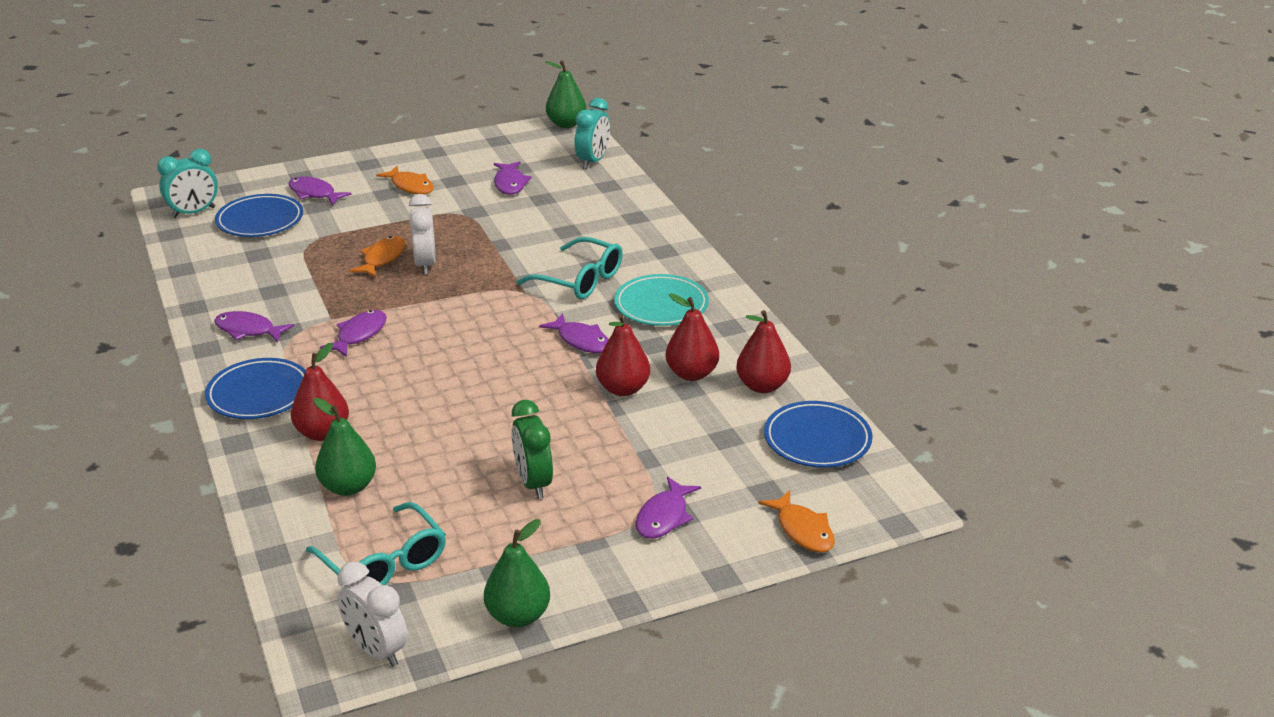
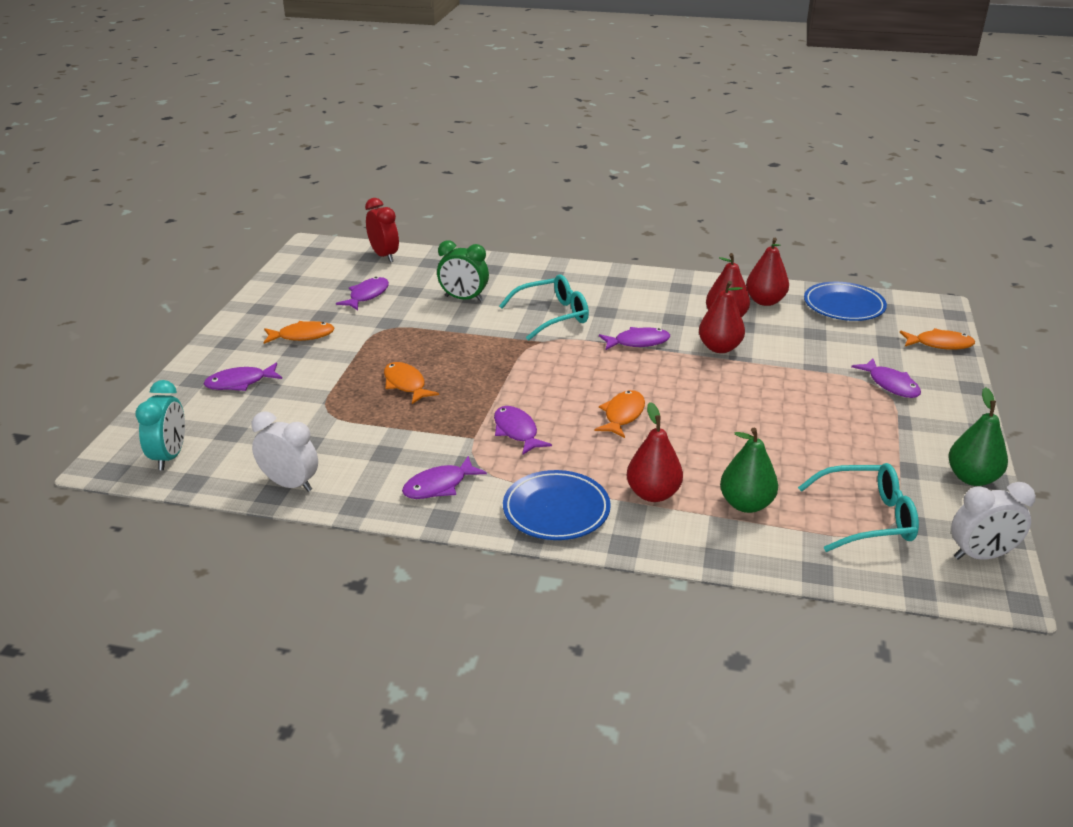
camera: 55 degrees left, 0 degrees up
blue plate [215,194,303,237] -> none
white clock [409,194,436,275] -> white clock moved to [251,412,318,492]
purple fish [494,161,532,195] -> purple fish turned 90 degrees counterclockwise [336,277,389,310]
green clock [512,400,553,499] -> green clock moved to [437,240,489,302]
green pear [545,60,586,128] -> none
turquoise clock [575,98,610,169] -> red clock [365,198,399,262]
turquoise plate [614,274,709,326] -> none
none -> orange fish [594,390,645,438]

